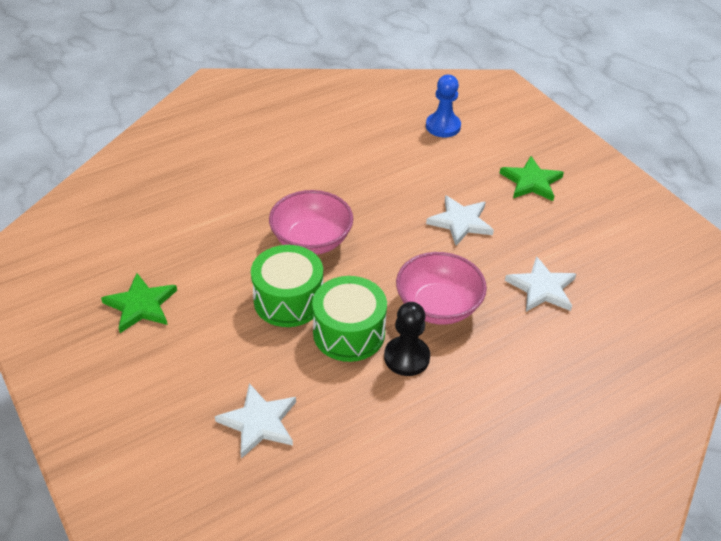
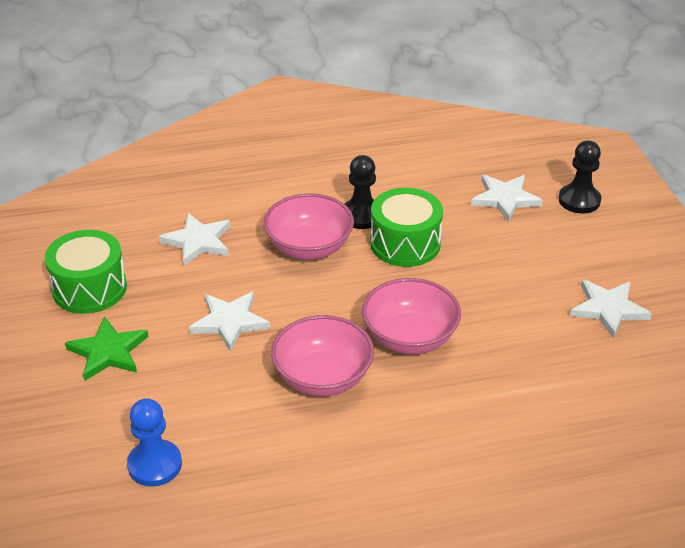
camera: 160 degrees left, 5 degrees down
green star [101,273,177,333] -> white star [570,279,652,338]
green drum [251,245,323,327] -> green drum moved to [45,230,127,314]
none -> pink bowl [271,315,374,397]
none -> black pawn [558,140,601,214]

